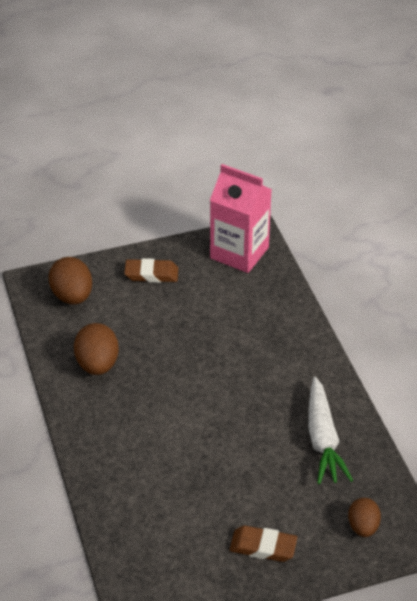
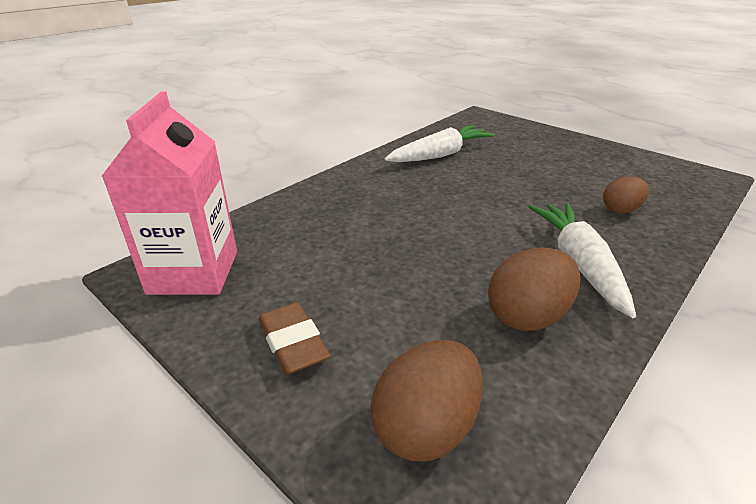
camera: 120 degrees left, 10 degrees down
brown eraser [229,526,297,562] -> none
brown egg [348,498,381,537] -> brown egg moved to [603,176,649,214]
none -> white carrot [528,203,636,318]

